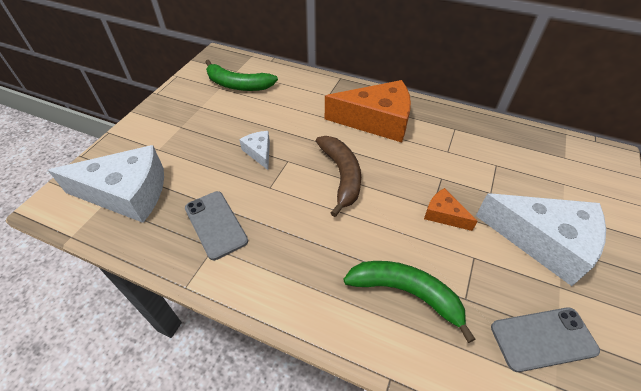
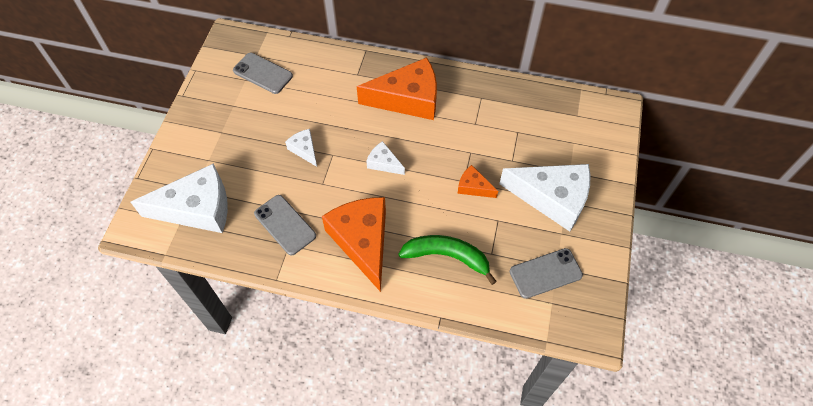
camera: 10 degrees left, 10 degrees up
green banana [205,60,278,91] -> grey phone [233,53,293,94]
brown banana [316,136,361,217] -> white cheese [366,141,405,175]
none -> orange cheese [322,197,386,292]

